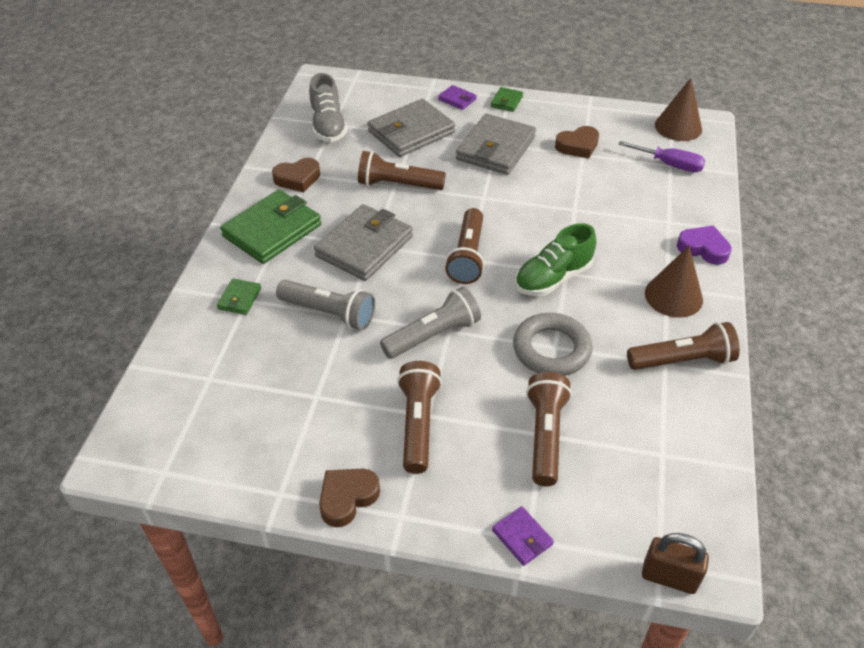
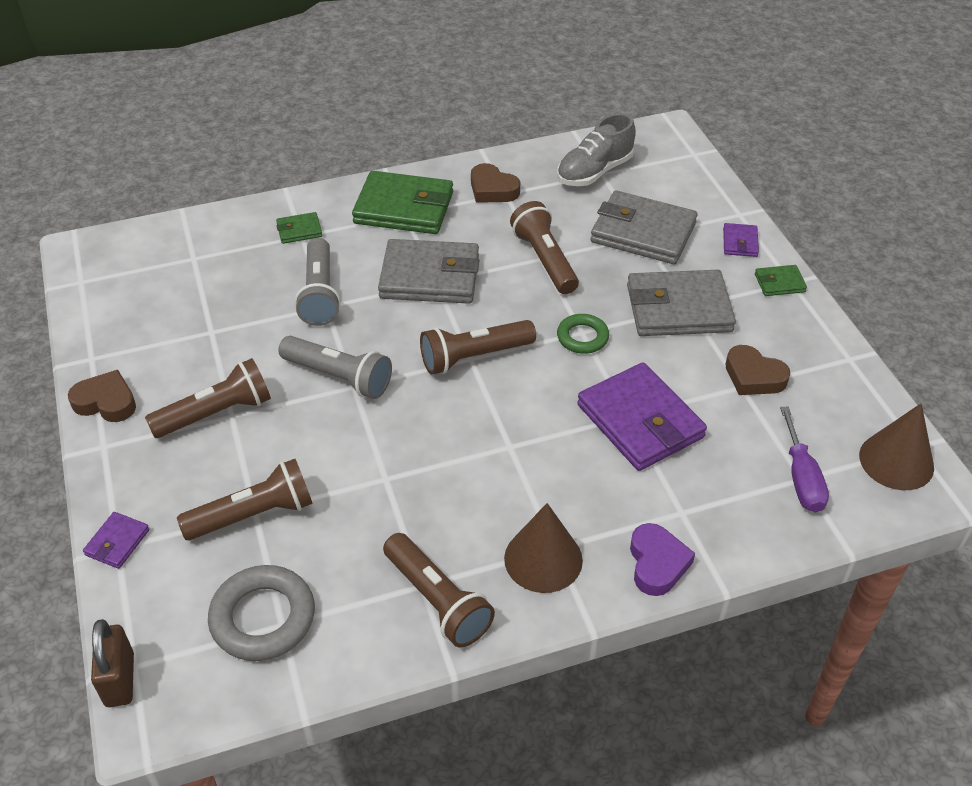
camera: 60 degrees right, 0 degrees up
grey ring [513,313,593,376] -> grey ring moved to [208,565,315,661]
green shoe [515,223,596,296] -> none
none -> green ring [557,314,609,354]
none -> purple wallet [577,362,707,471]

